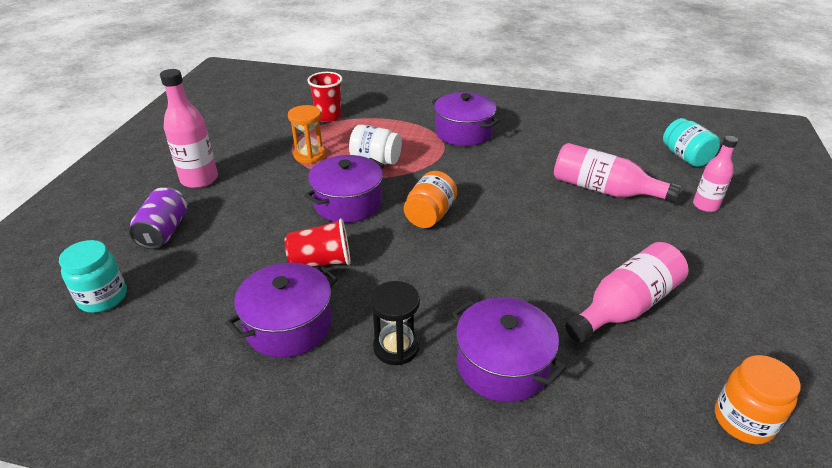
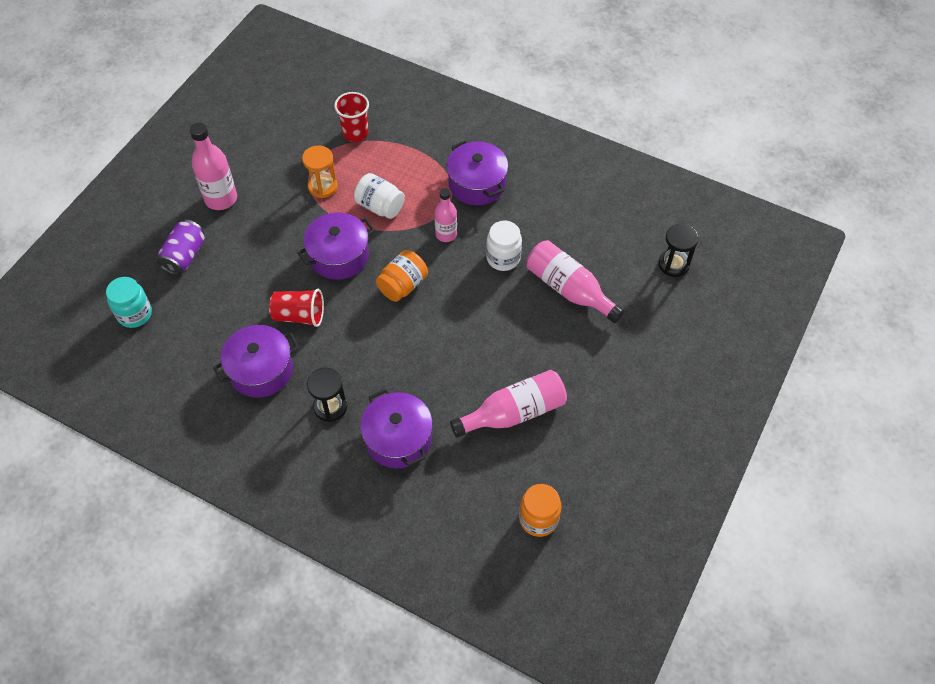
camera: 15 degrees right, 20 degrees up
turquoise jar [663,118,720,167] -> black hourglass [659,224,699,277]
pink bottle [693,136,738,212] -> pink bottle moved to [434,188,457,242]
none -> white jar [486,220,522,271]

